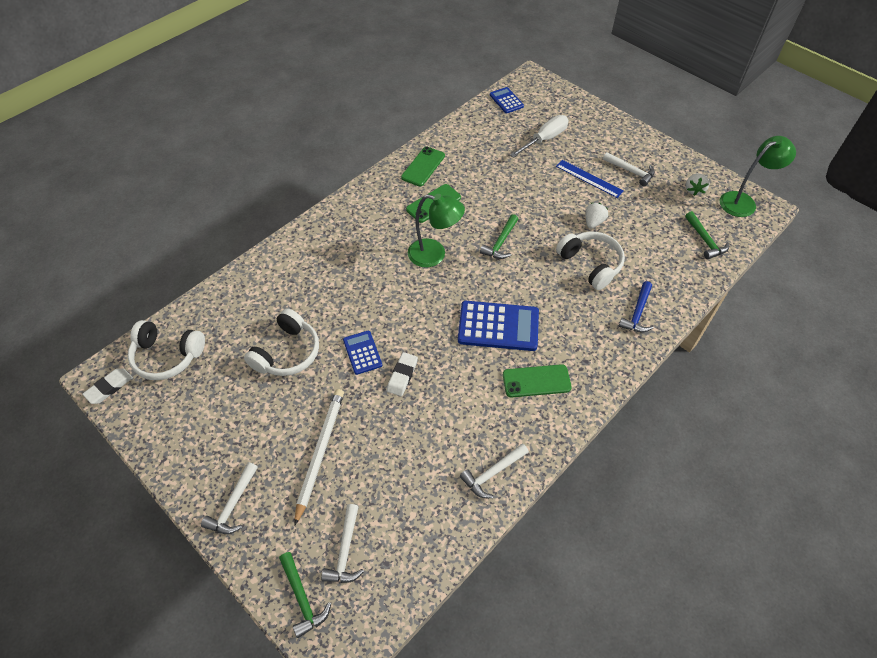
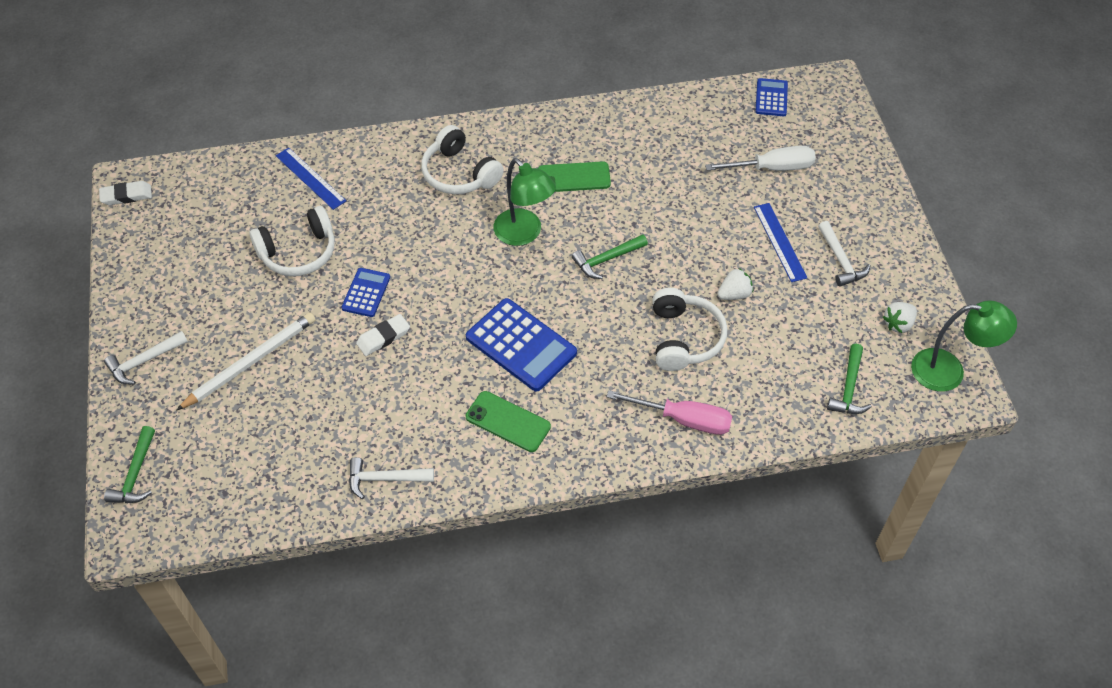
camera: 35 degrees right, 0 degrees up
white headphones [128,320,205,380] -> white headphones moved to [421,125,504,194]
white hammer [321,504,364,583] -> none
green phone [401,147,445,187] -> none
blue hammer [618,281,653,332] -> pink screwdriver [606,390,732,435]
none -> blue ruler [276,147,346,210]

